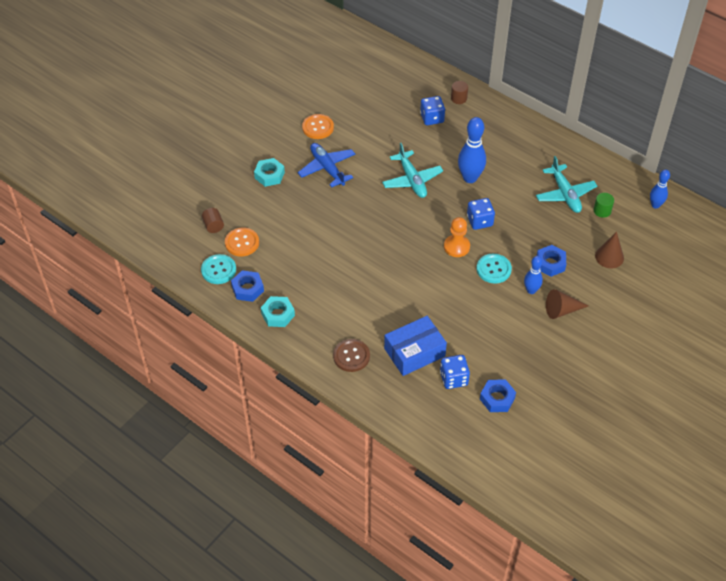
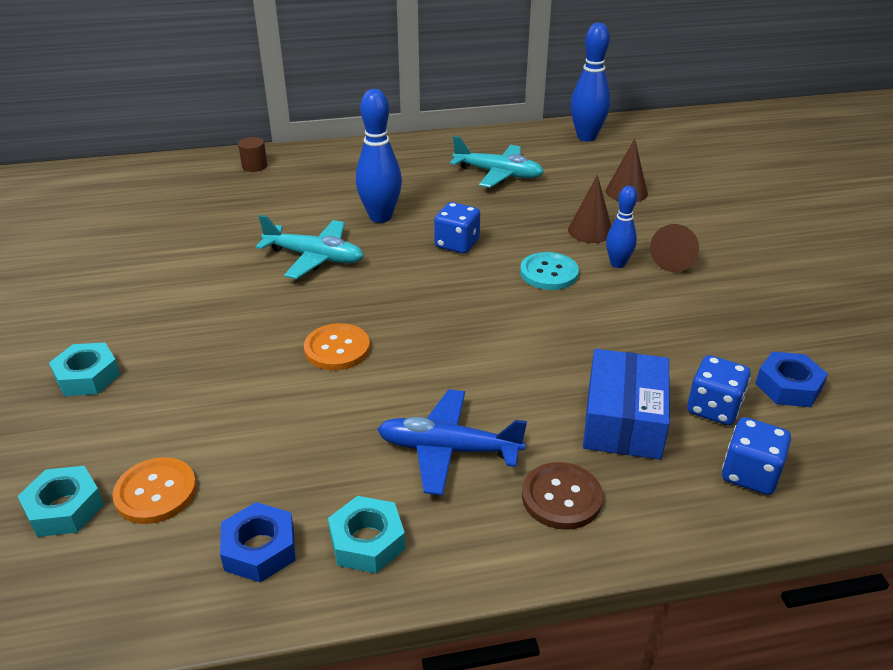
camera: 50 degrees left, 15 degrees down
turquoise button [201,254,236,284] -> none
brown cylinder [202,208,224,233] -> turquoise nut [18,466,104,537]
blue plane [298,143,356,188] -> blue plane moved to [377,389,527,495]
orange button [302,114,334,139] -> orange button moved to [304,323,370,370]
blue dice [420,96,445,125] -> blue dice moved to [722,417,791,495]
orange pawn [444,217,470,257] -> none
blue nut [537,245,566,277] -> brown cone [568,175,611,243]
green cylinder [594,193,614,218] -> none
blue bowling pin [650,169,670,209] -> blue bowling pin [571,23,610,141], size x1.66

